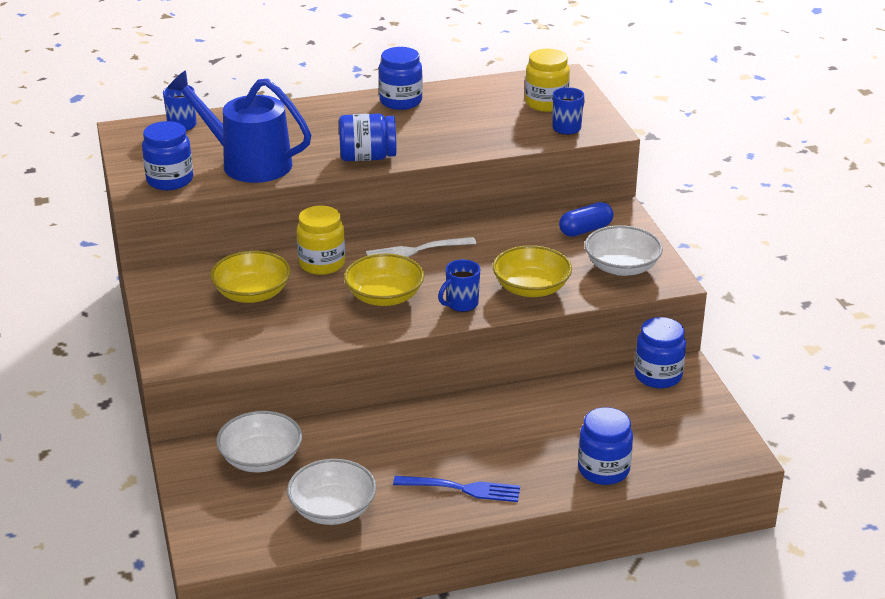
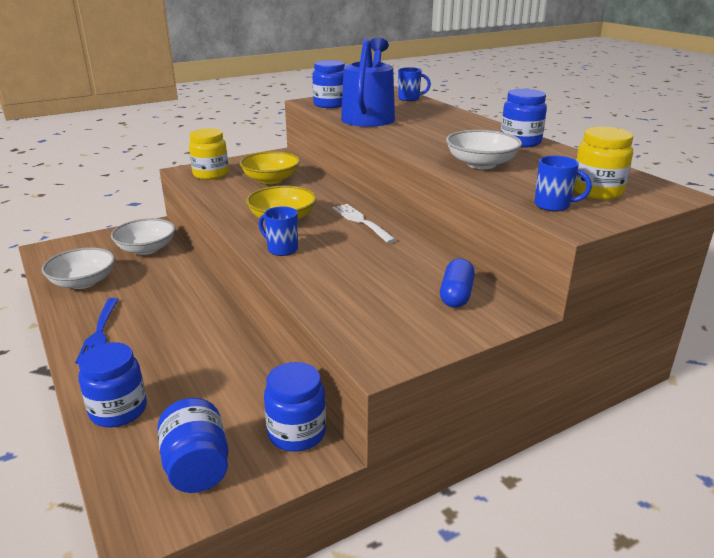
camera: 75 degrees right, 5 degrees down
yellow jar [296,206,345,275] -> yellow jar moved to [189,128,229,180]
blue jar [339,114,397,161] -> blue jar moved to [157,398,228,493]
yellow bowl [493,245,572,297] -> none
blue capsule [559,202,614,237] -> blue capsule turned 60 degrees clockwise [440,259,475,308]
white bowl [585,225,663,276] -> white bowl moved to [446,130,522,169]

